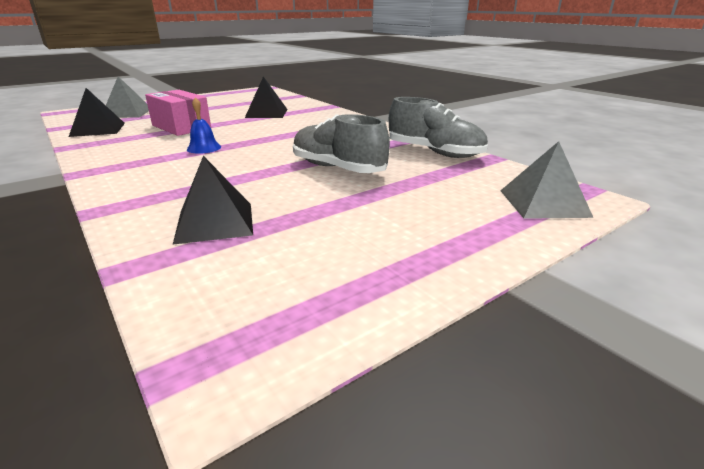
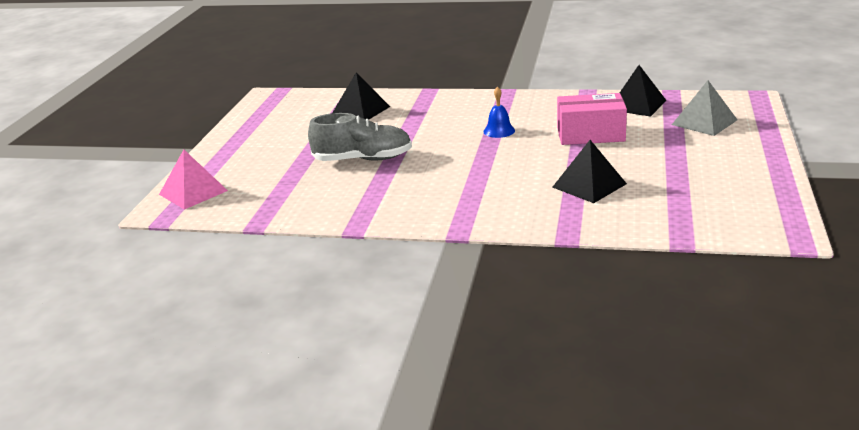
camera: 140 degrees right, 0 degrees up
grey shoe [389,97,488,158] -> none
grey pyramid [500,141,593,219] -> pink pyramid [159,149,228,210]

